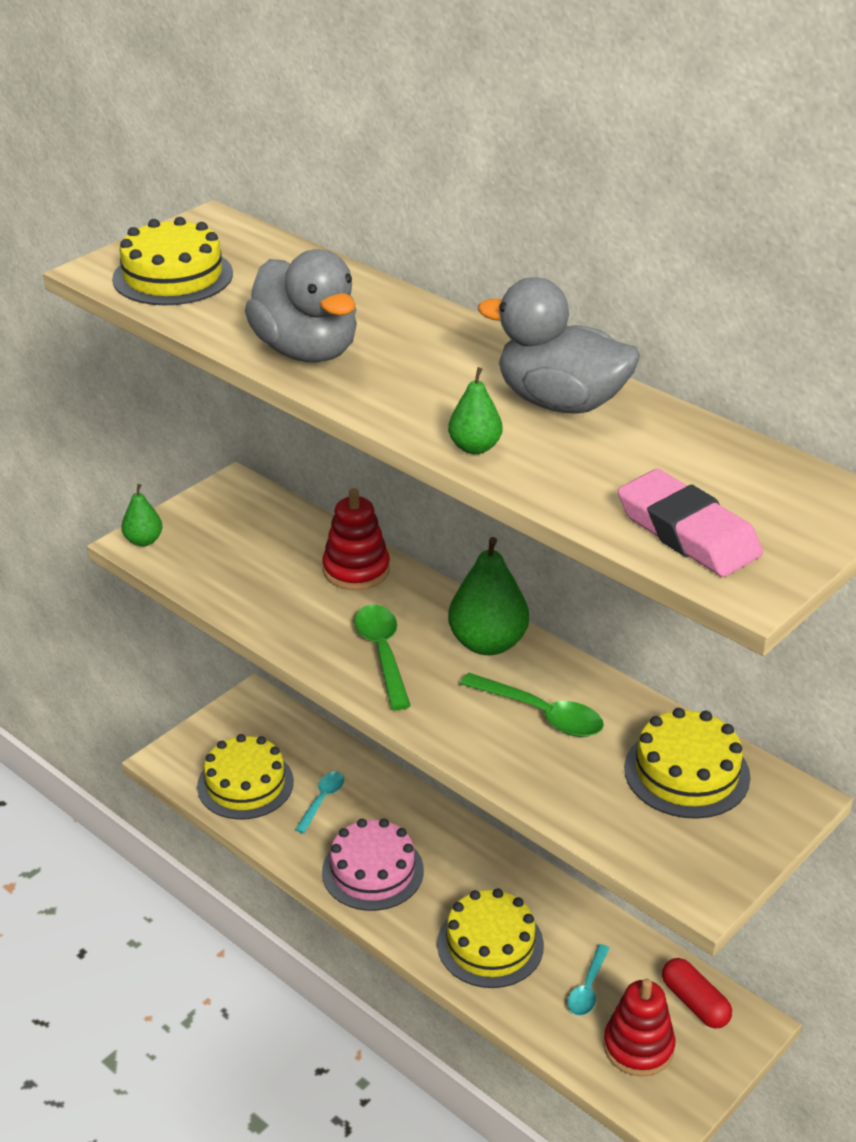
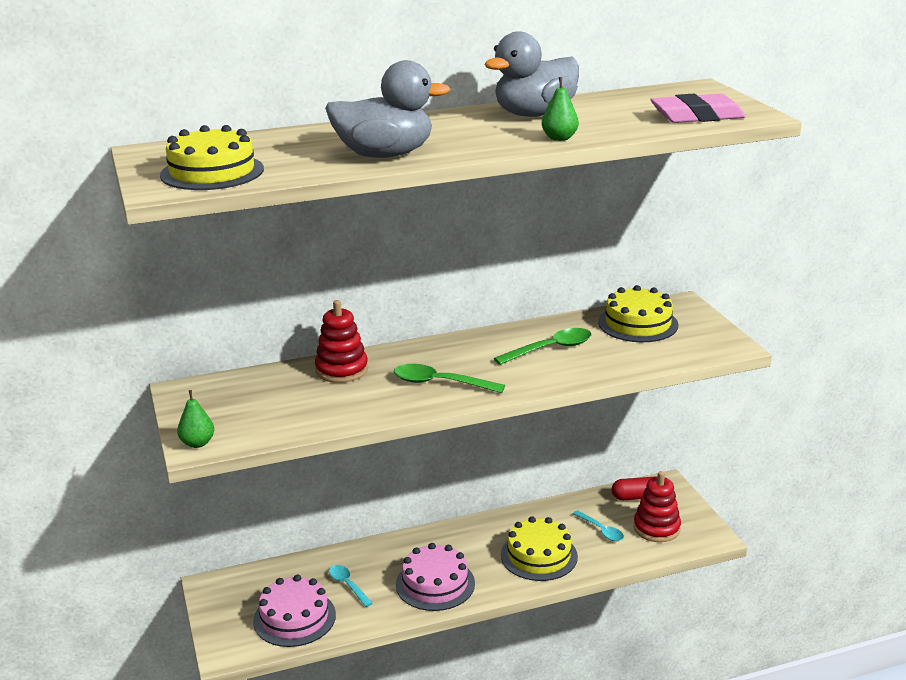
camera: 60 degrees left, 10 degrees down
yellow cake [197,734,294,819] -> pink cake [253,575,336,647]
green pear [448,537,529,655] -> none

